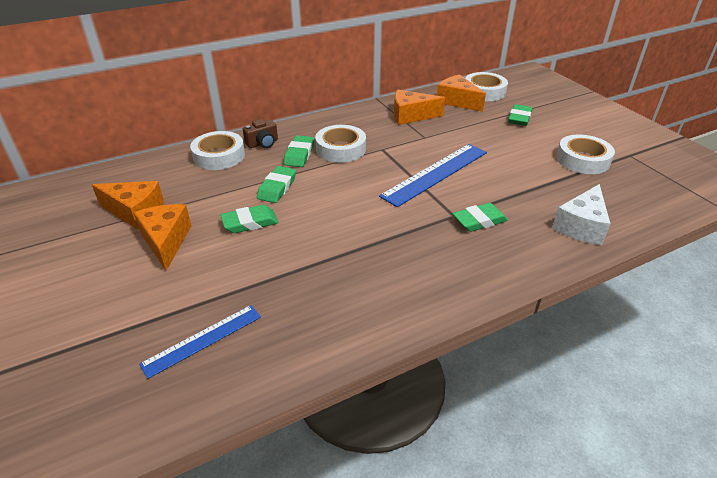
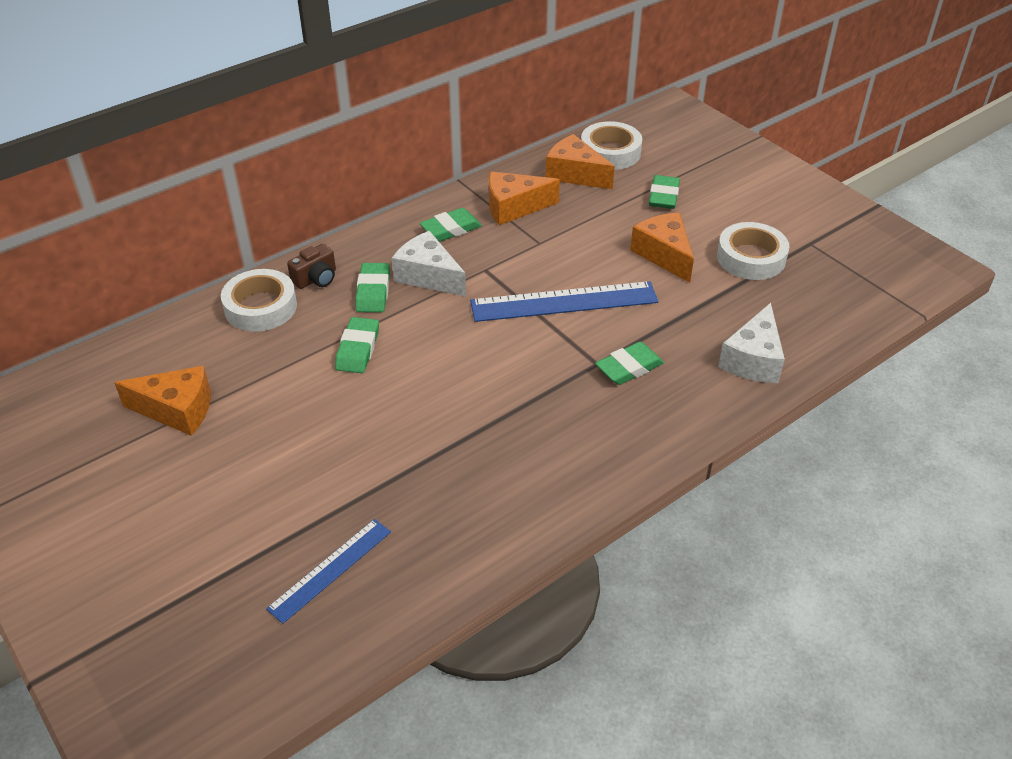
camera: 10 degrees left, 5 degrees up
orange cheese [134,204,191,271] -> orange cheese moved to [630,213,694,283]
green eraser [220,205,278,233] -> green eraser moved to [420,208,482,242]
white tape [315,125,366,163] -> white cheese [392,231,466,296]
blue ruler [379,144,487,207] -> blue ruler turned 45 degrees clockwise [470,281,658,322]

